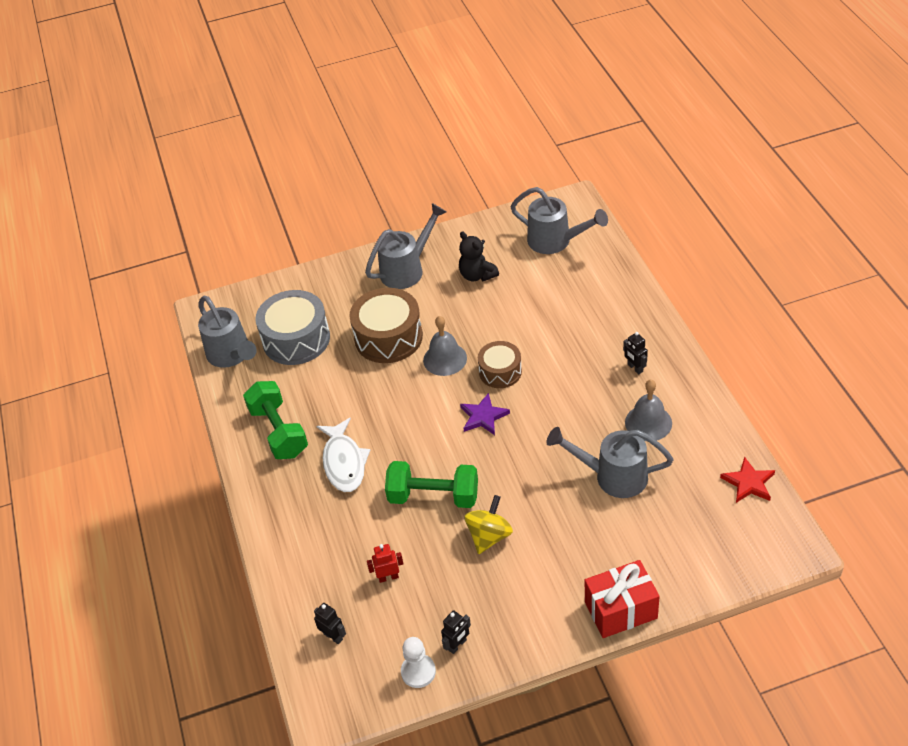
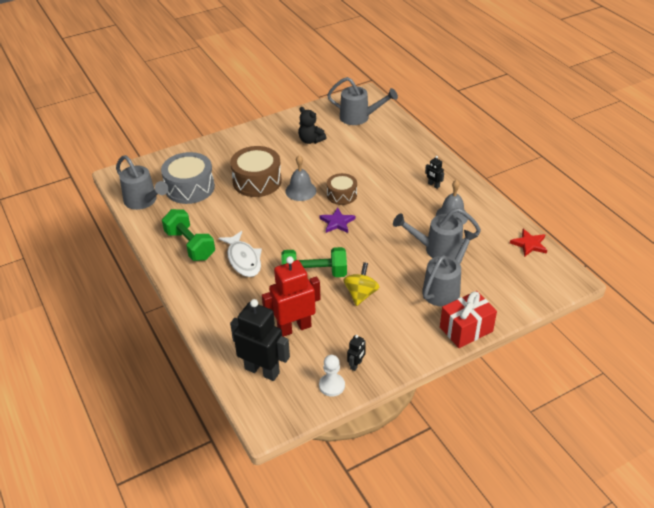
camera: 15 degrees left, 5 degrees down
black robot [314,603,346,644] -> black robot [230,299,290,381], size x2.25
grey watering can [365,203,446,289] -> grey watering can moved to [422,230,478,307]
red robot [367,544,403,583] -> red robot [262,256,321,337], size x2.25

